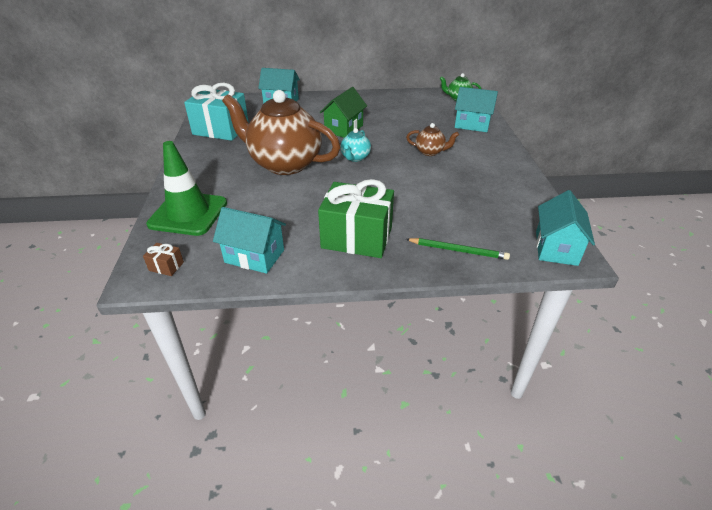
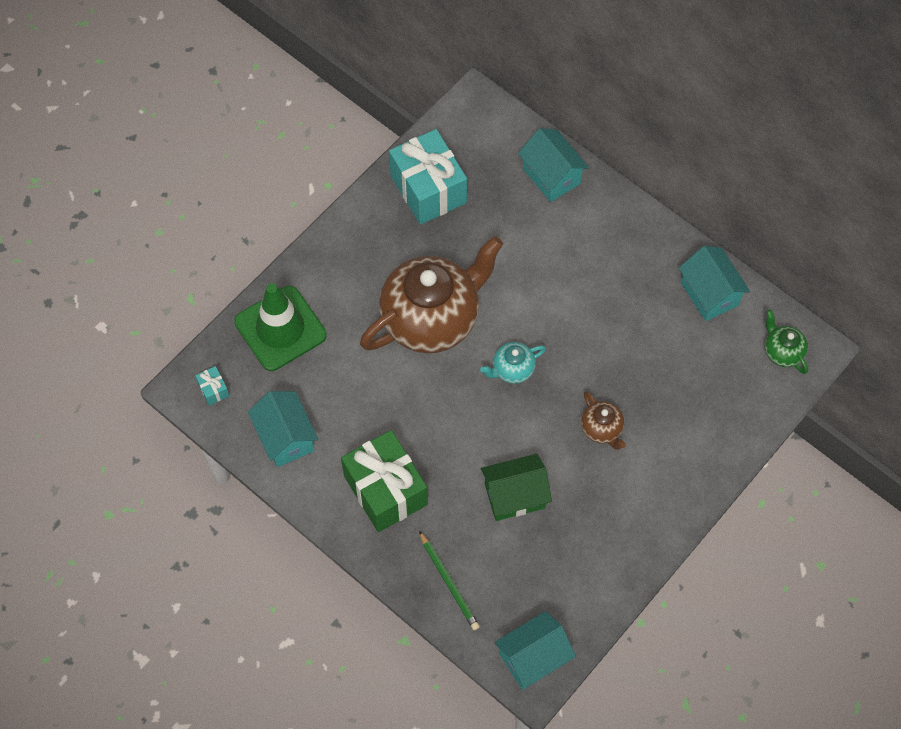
camera: 45 degrees right, 25 degrees up
brown gift [143,243,184,276] -> turquoise gift [195,366,229,406]
brown teapot [222,90,340,175] -> brown teapot turned 75 degrees clockwise [360,236,503,353]
green house [320,87,367,138] -> green house moved to [481,454,552,521]
turquoise house [455,87,498,132] -> turquoise house moved to [679,246,750,321]

